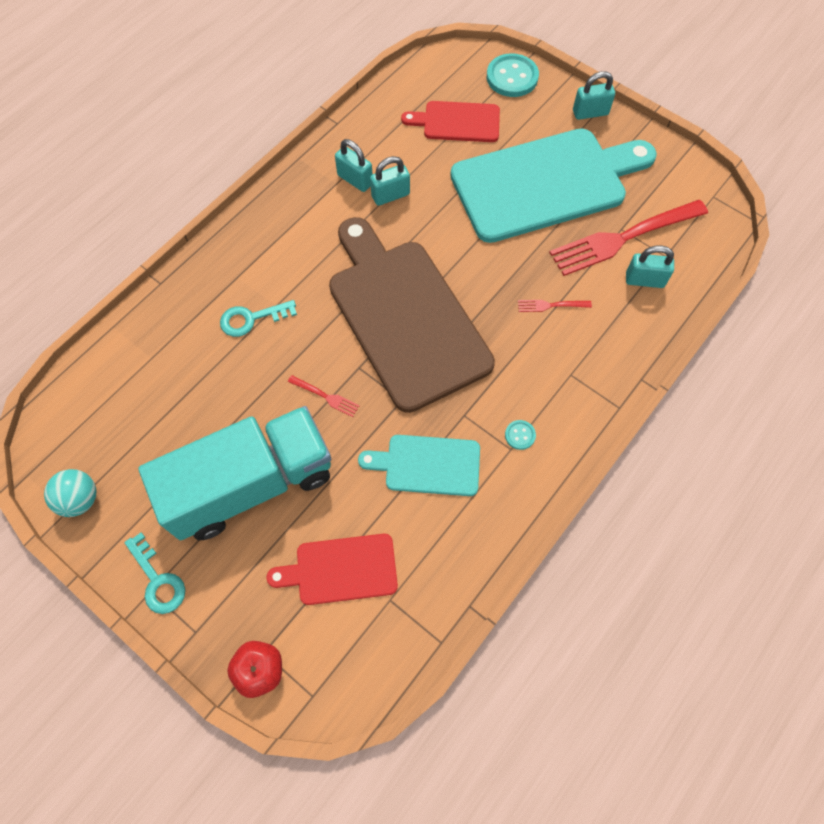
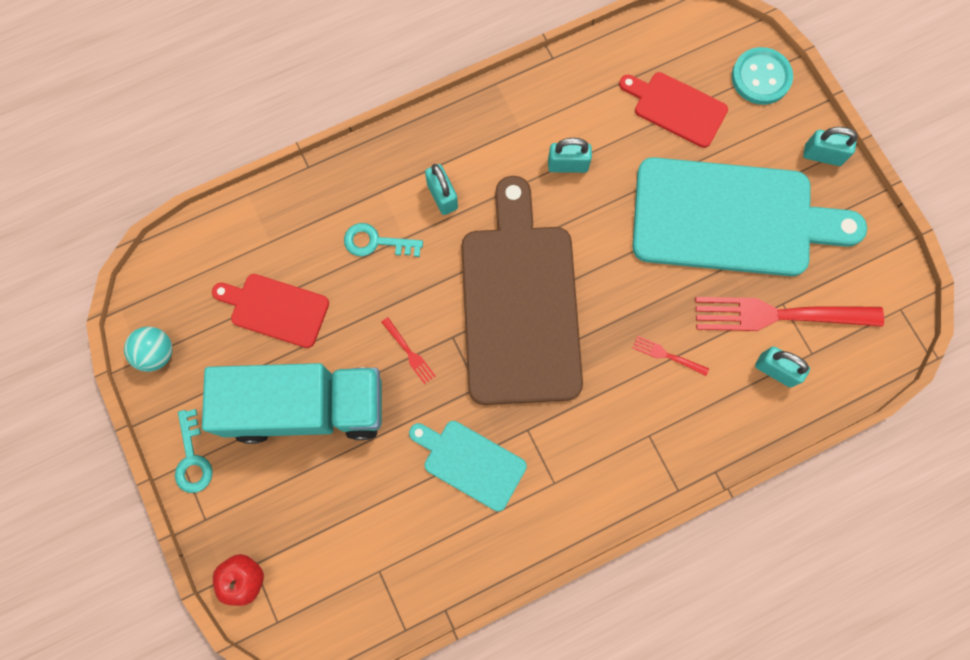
camera: 25 degrees right, 10 degrees up
red cutting board [266,534,398,605] -> red cutting board moved to [212,274,329,348]
turquoise padlock [335,139,372,192] -> turquoise padlock moved to [425,164,458,215]
turquoise button [505,420,536,450] -> none

